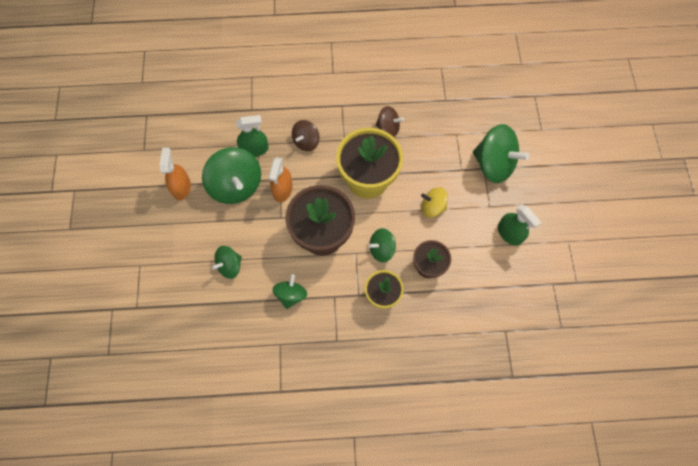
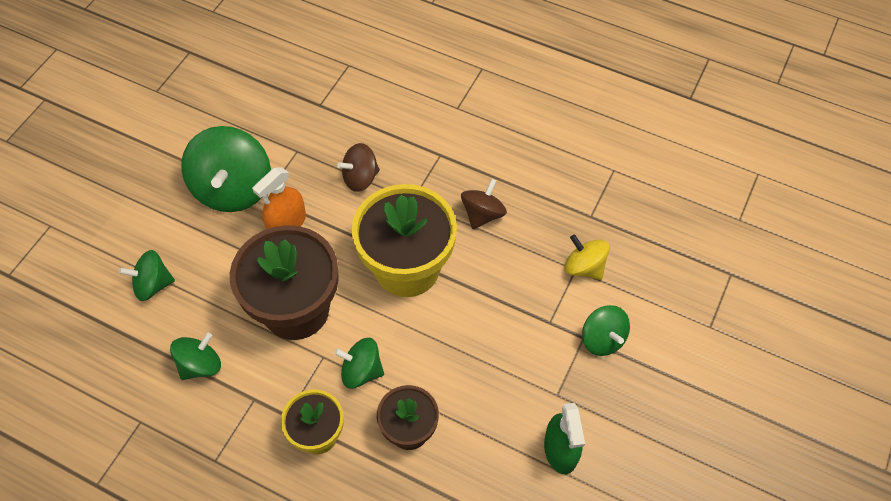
camera: 30 degrees right, 10 degrees down
orange spray bottle [159,148,191,200] -> none
green spray bottle [236,115,269,157] -> none
brown spinning top [375,106,404,137] -> brown spinning top turned 105 degrees counterclockwise [461,179,507,229]
yellow spinning top [421,187,448,218] -> yellow spinning top moved to [564,234,610,280]
green spinning top [473,124,529,183] -> green spinning top [582,305,630,356], size x0.56

